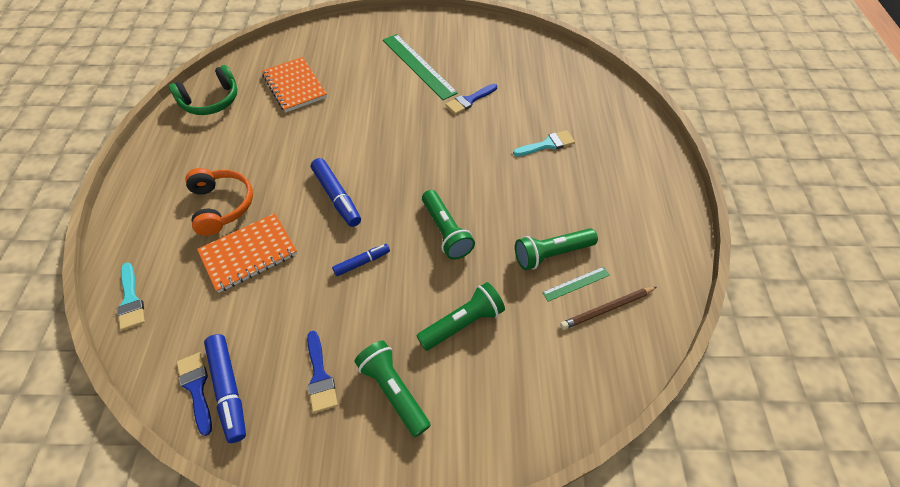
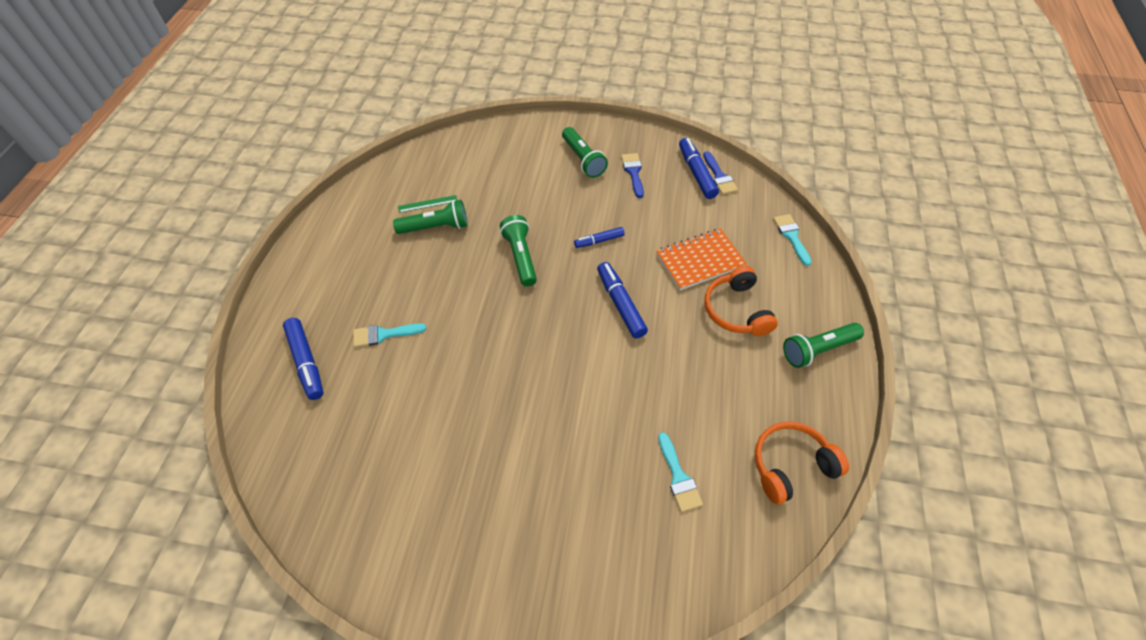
camera: 170 degrees left, 0 degrees up
green headphones [169,65,237,115] -> orange headphones [754,422,849,504]
orange notebook [262,57,327,113] -> turquoise brush [658,432,703,512]
green ruler [383,34,458,100] -> none
green flashlight [417,282,505,351] -> green flashlight moved to [783,323,864,368]
blue brush [445,84,497,115] -> none
brown pencil [560,287,657,330] -> none
none -> blue marker [283,318,324,400]

